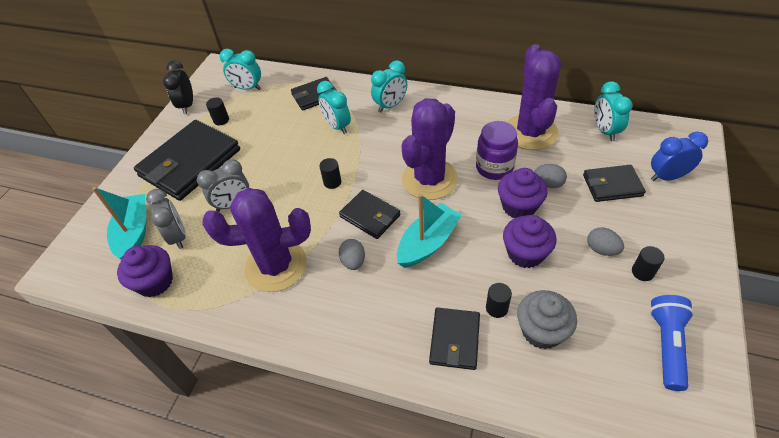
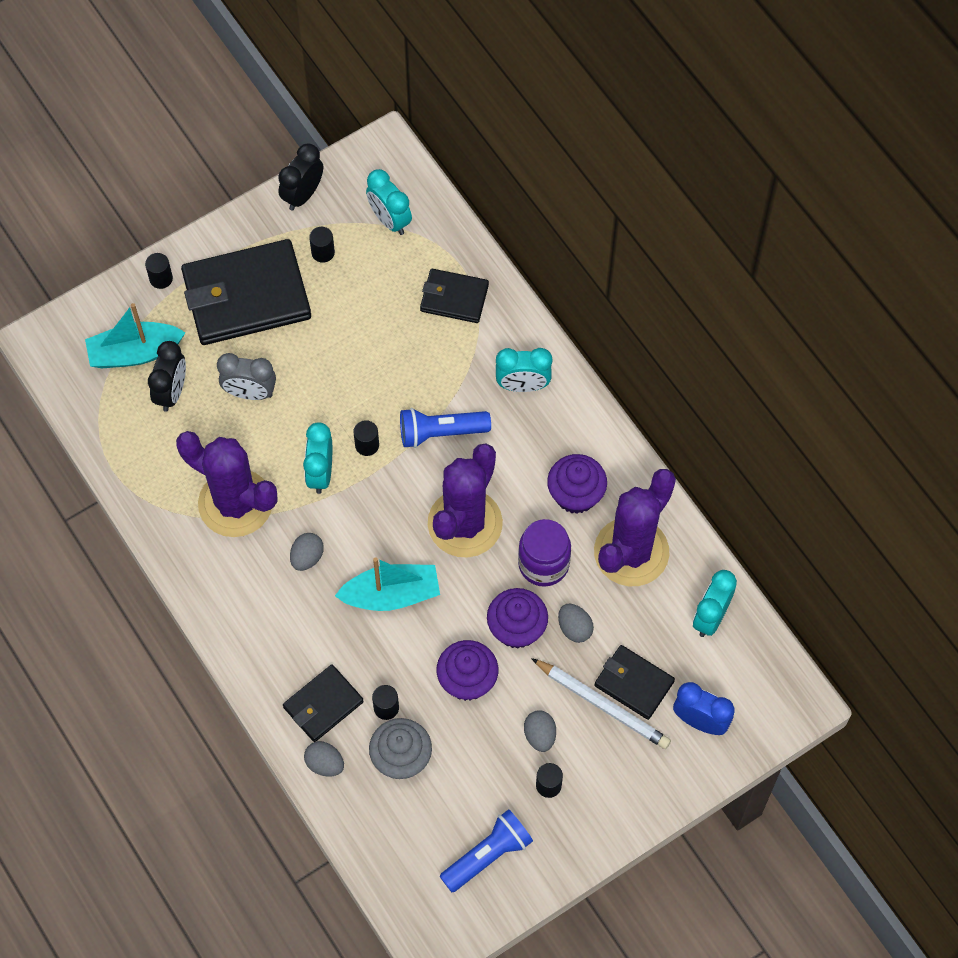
camera: 35 degrees right, 15 degrees up
turquoise boat [92,187,146,259] -> turquoise boat turned 135 degrees counterclockwise [85,303,186,368]
purple cupcake [117,245,173,297] -> purple cupcake moved to [547,454,607,514]
grey clock [146,189,186,249] -> black clock [148,341,186,412]
turquoise clock [317,81,351,134] -> turquoise clock moved to [303,422,332,494]
black wallet [339,190,400,239] -> none
purple cactus [401,98,458,200] -> purple cactus turned 45 degrees counterclockwise [428,444,503,557]
none -> black cylinder [145,253,173,289]
none -> grey egg [304,741,344,777]
none -> blue flashlight [400,408,491,448]
none -> white pencil [531,658,671,749]

